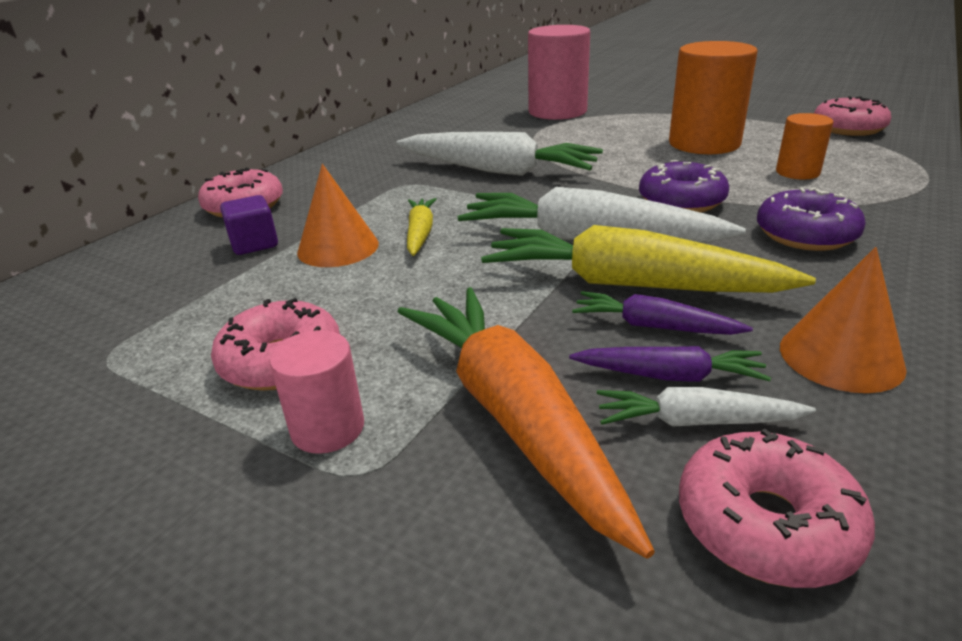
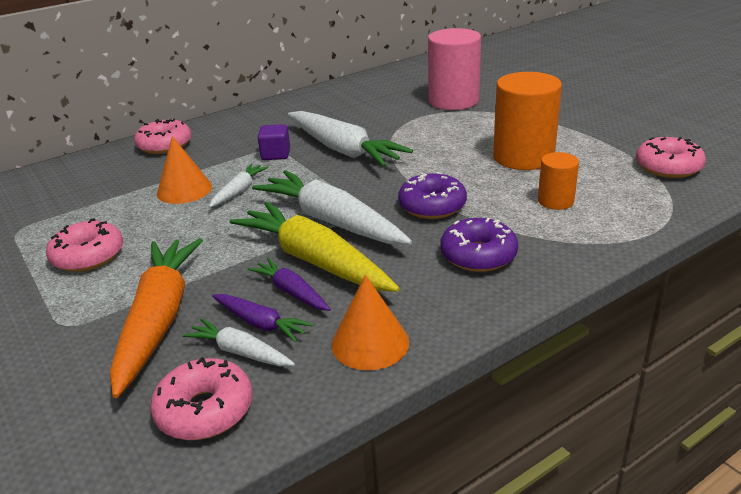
camera: 25 degrees right, 0 degrees up
purple cube [220,195,278,255] -> purple cube moved to [258,124,290,160]
pink cylinder [269,330,364,454] -> none
yellow carrot [407,198,437,256] -> white carrot [209,164,269,208]

